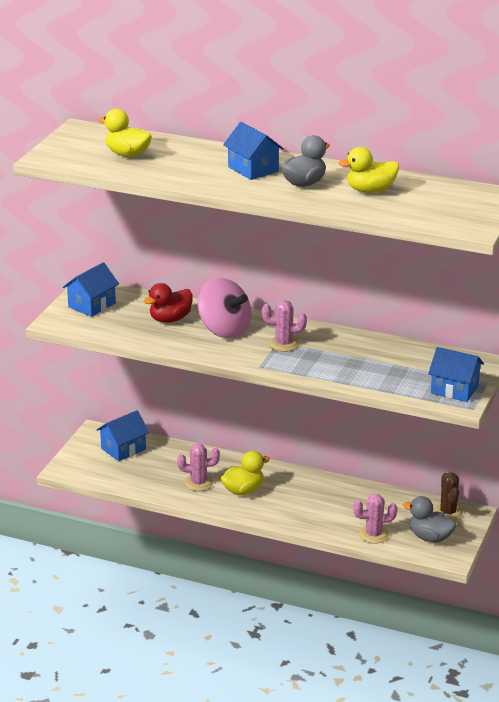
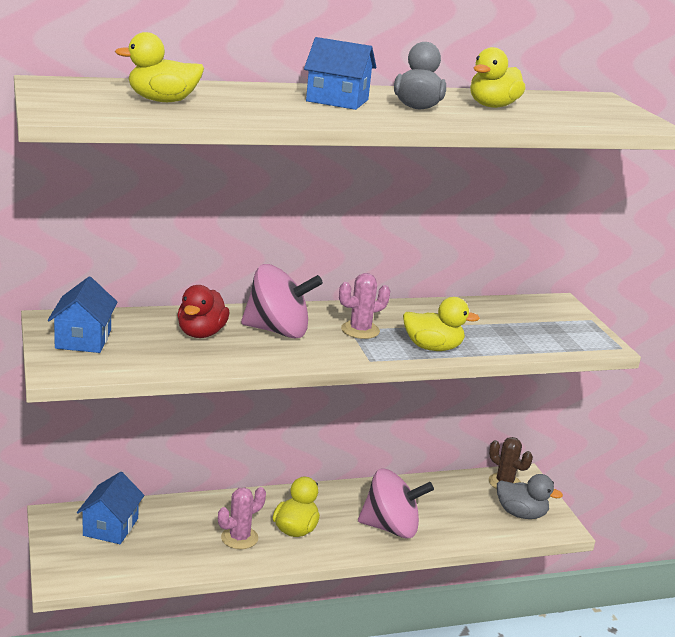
camera: 40 degrees left, 5 degrees down
pink cactus [353,494,397,544] -> none
grey duck [403,496,457,543] -> grey duck turned 150 degrees counterclockwise [497,474,563,519]
blue house [428,347,484,402] -> none
none -> pink spinning top [358,468,434,538]
none -> yellow duck [403,297,480,351]

